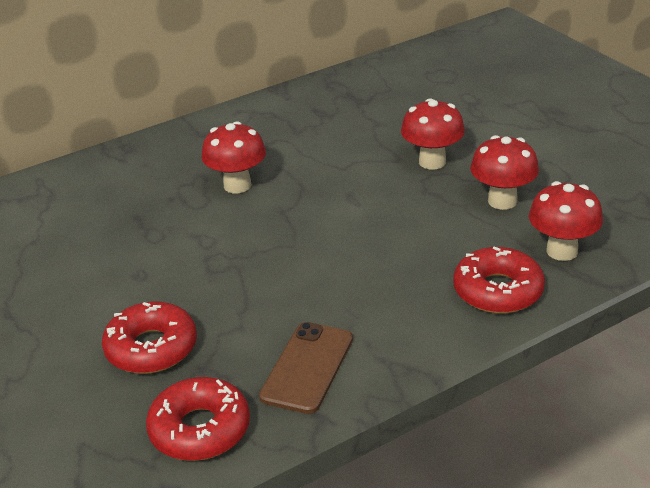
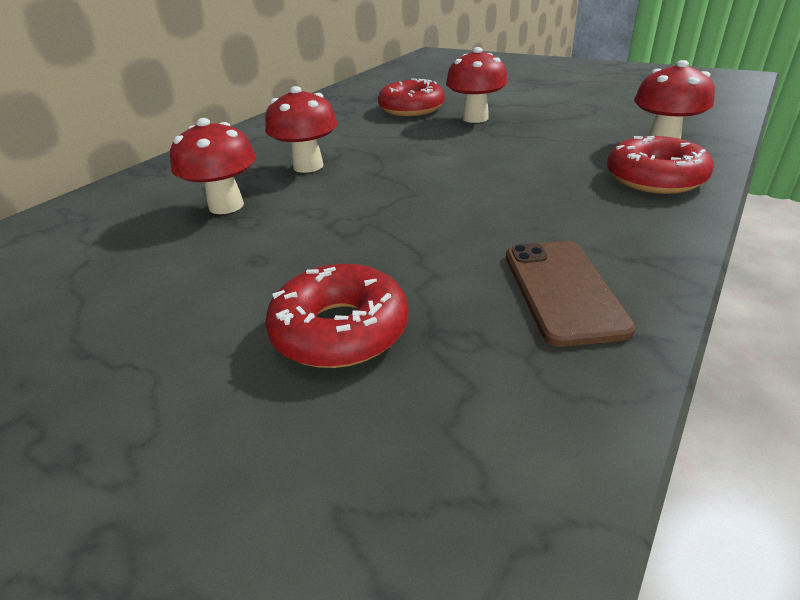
camera: 25 degrees left, 0 degrees up
red donut [146,377,250,461] -> red donut moved to [378,79,445,116]
red mushroom [470,135,539,210] -> red mushroom moved to [170,118,256,214]

